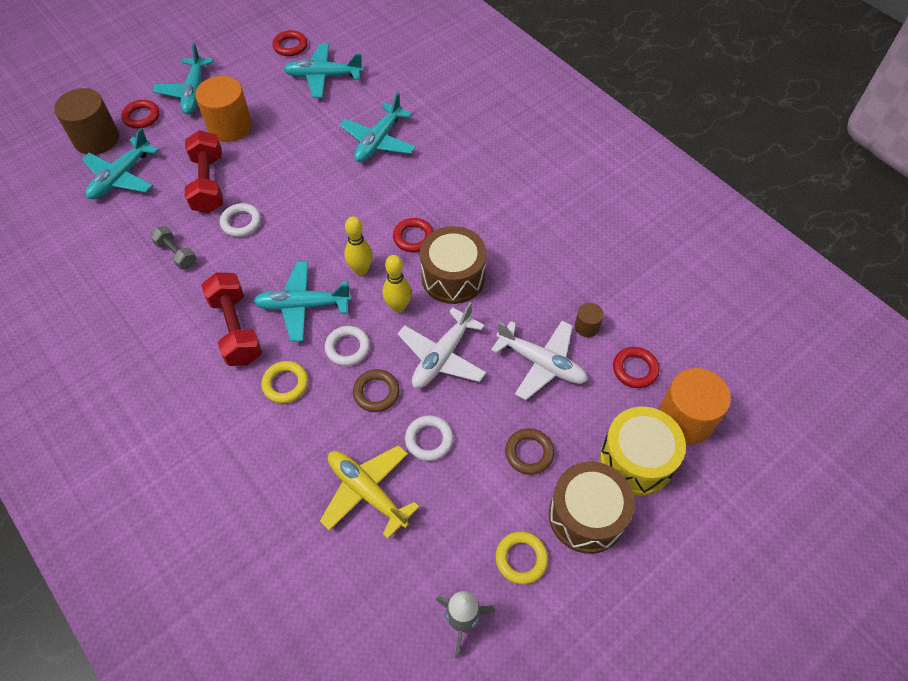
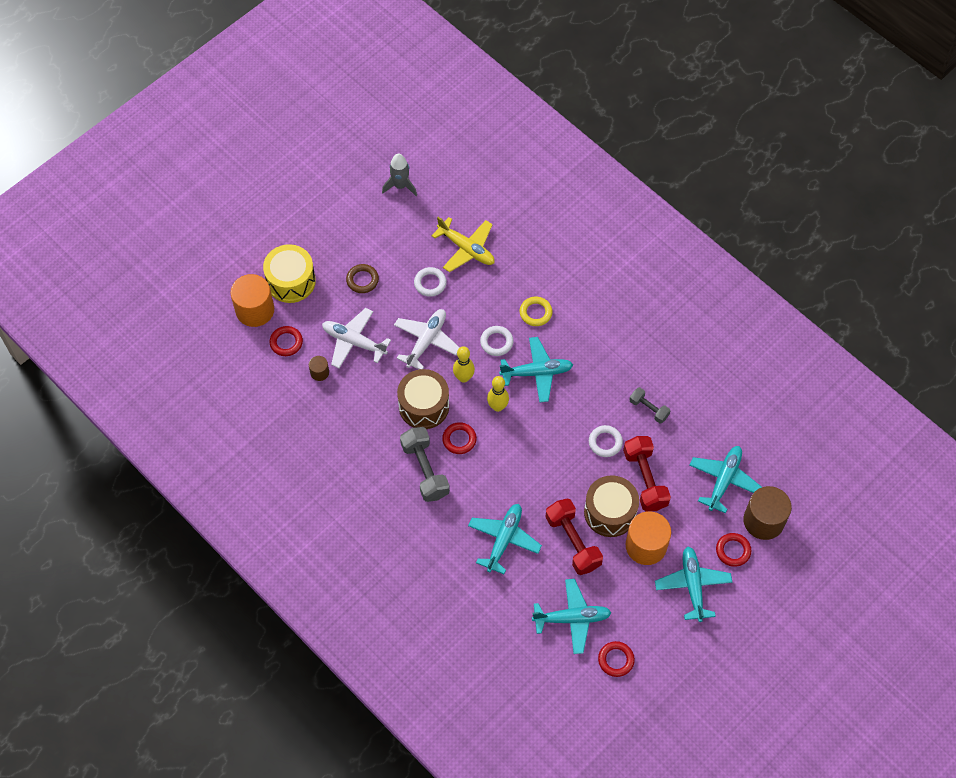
camera: 175 degrees right, 5 degrees up
red dumbbell [201,272,262,366] -> red dumbbell moved to [545,498,603,575]
brown ring [353,369,400,412] -> none
yellow ring [495,531,548,584] -> none
brown drum [549,462,635,554] -> brown drum moved to [584,475,639,537]
none -> grey dumbbell [400,427,450,502]

